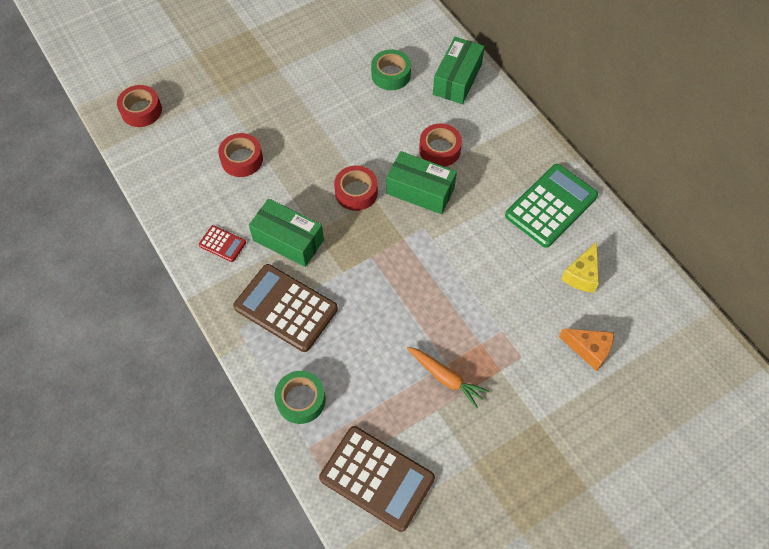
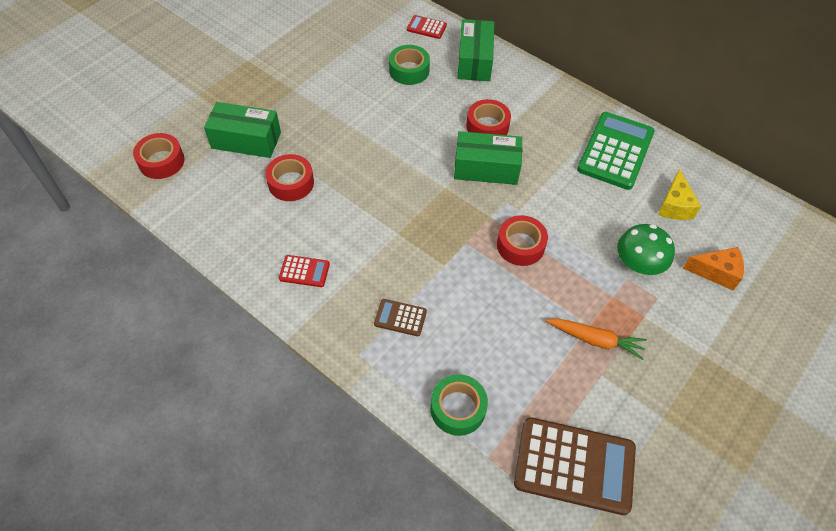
camera: 20 degrees left, 5 degrees down
brown calculator [233,264,338,352] -> brown calculator [374,299,427,336], size x0.47
green box [249,199,324,267] -> green box moved to [204,102,281,158]
red tape [334,165,378,211] -> red tape moved to [497,215,548,266]
none -> red calculator [407,15,447,39]
none -> green mushroom [617,224,675,275]

